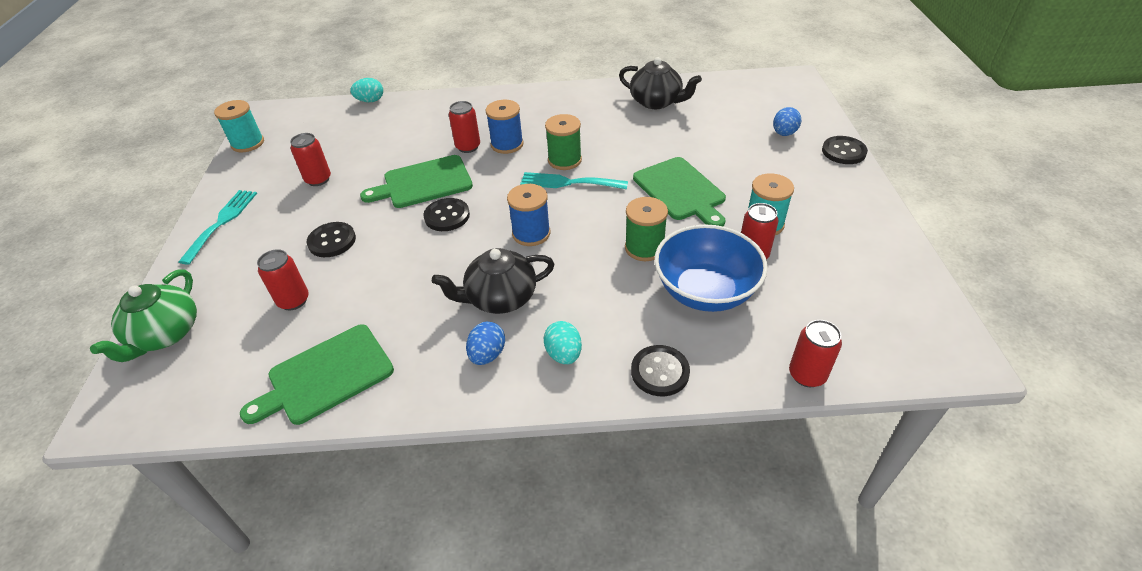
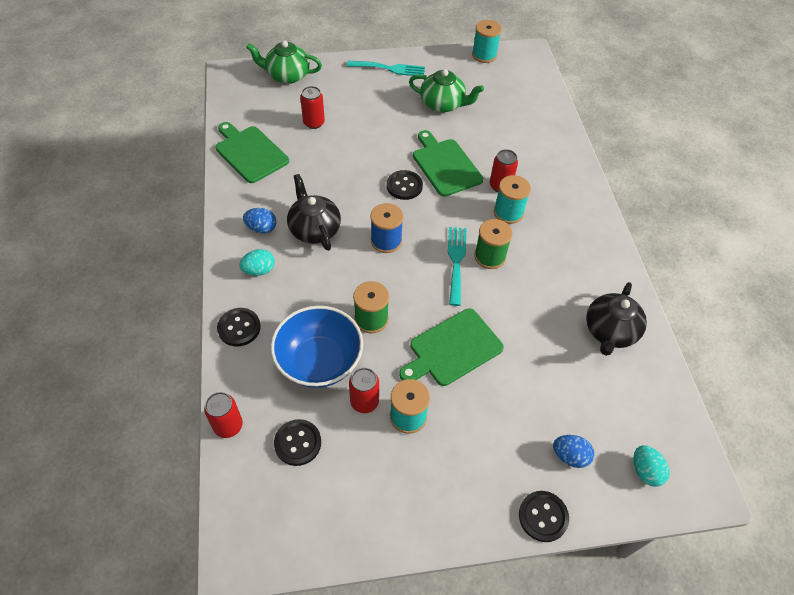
camera: 80 degrees right, 10 degrees up
red can [290,133,331,186] -> green teapot [409,69,484,112]
black button [307,222,356,257] -> black button moved to [274,419,321,466]
turquoise egg [350,78,383,102] -> turquoise egg moved to [634,445,670,487]
blue spool [485,100,524,154] -> turquoise spool [494,175,531,224]

